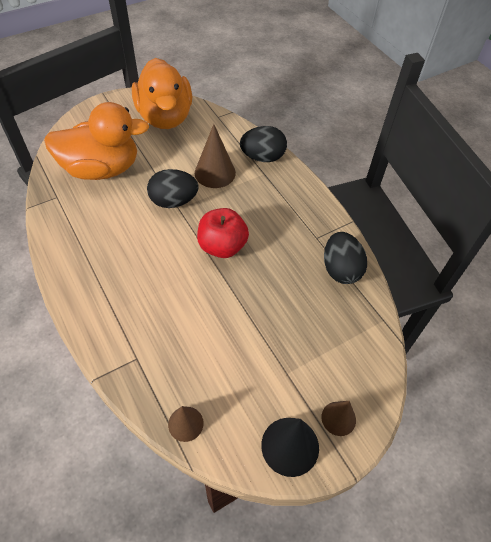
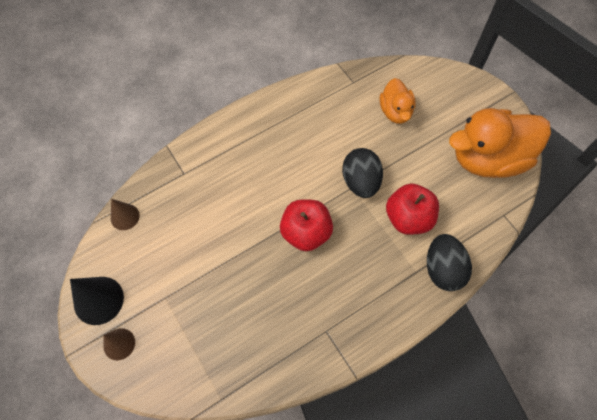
camera: 90 degrees right, 10 degrees up
orange duck [44,102,149,180] -> orange duck [380,78,416,124], size x0.53
brown cone [195,124,236,188] -> red apple [386,183,439,235]
black egg [324,232,367,284] -> none

